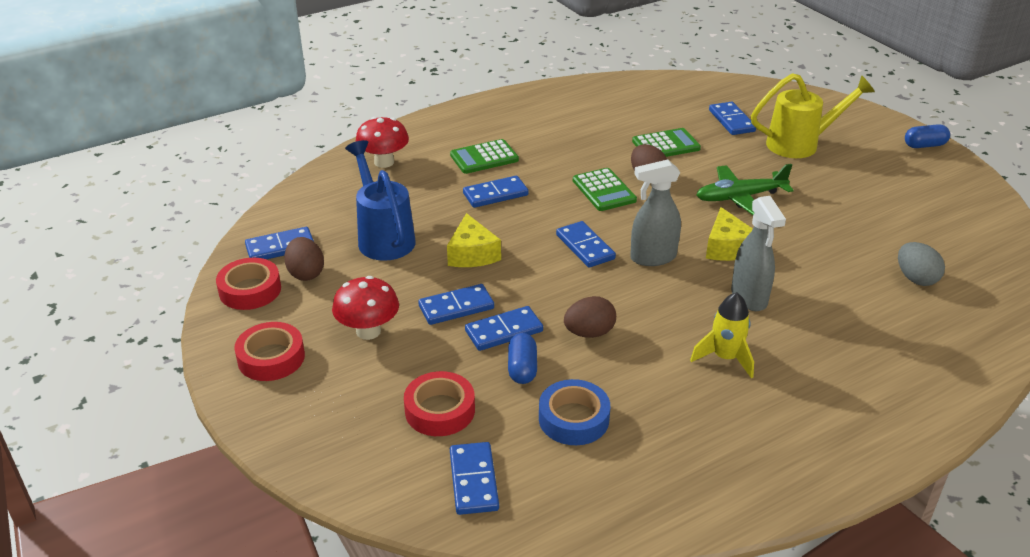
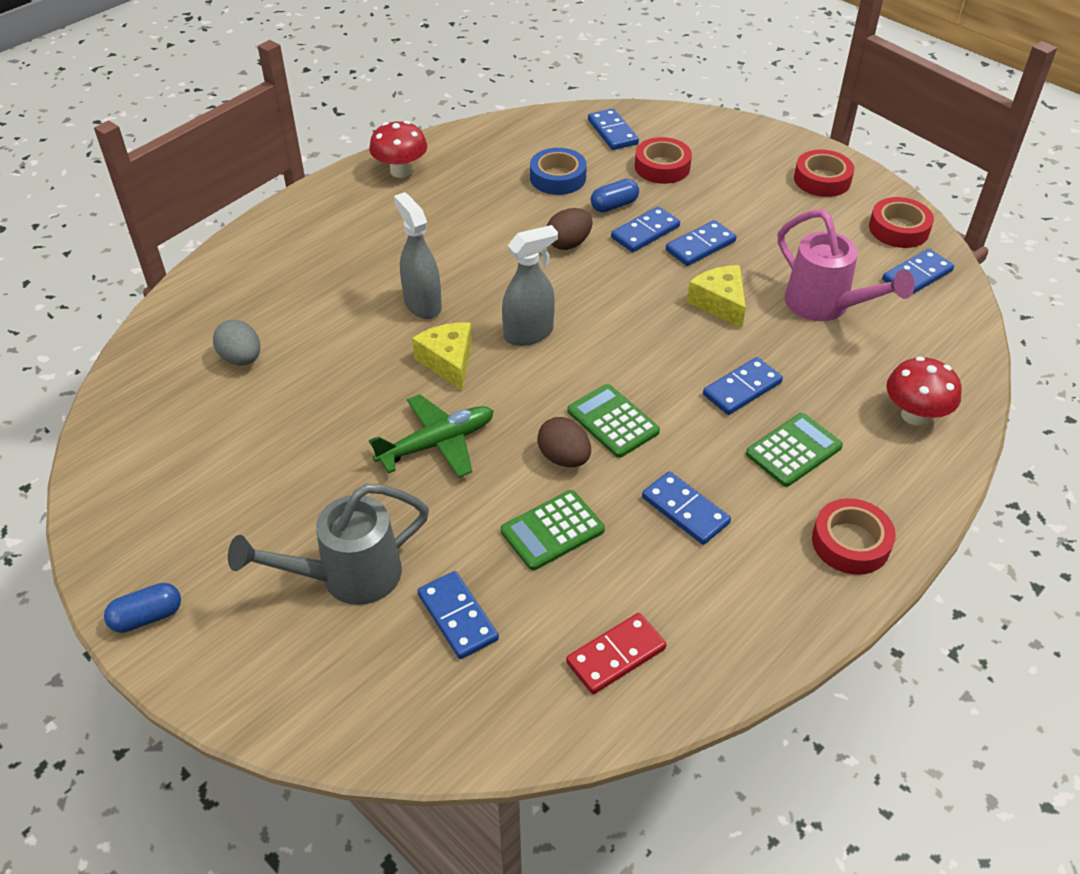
camera: 165 degrees right, 10 degrees up
brown egg [284,237,324,281] -> none
red mushroom [332,276,399,340] -> red mushroom moved to [369,121,427,178]
blue watering can [345,140,416,261] -> pink watering can [778,209,915,321]
blue capsule [508,333,537,384] -> blue capsule turned 75 degrees clockwise [591,179,639,212]
blue domino [556,221,616,268] -> blue domino moved to [642,471,731,545]
yellow rocket [690,292,754,378] -> none
yellow watering can [751,73,875,158] -> grey watering can [228,483,429,605]
none -> red domino [566,613,667,694]
none -> red tape [812,498,896,575]

